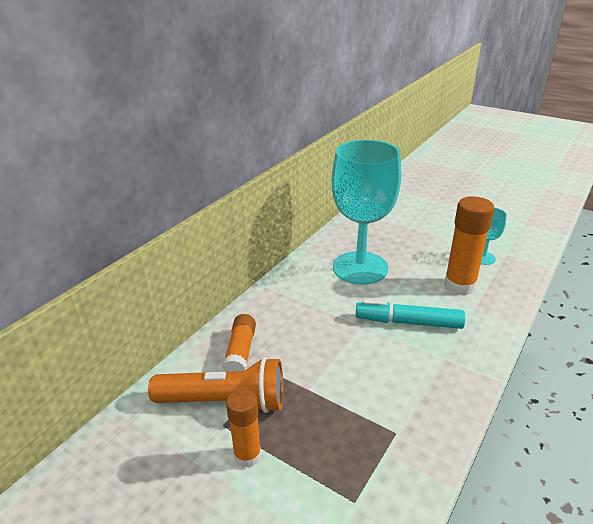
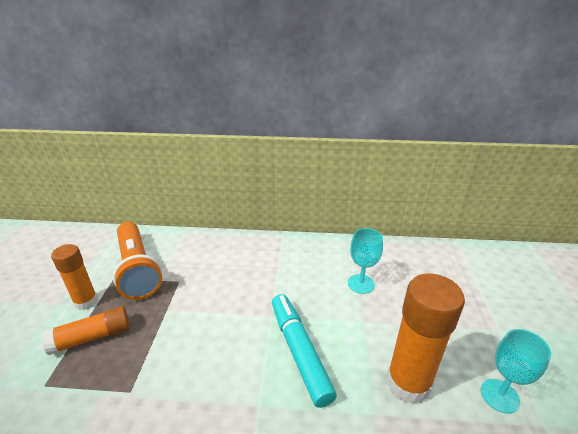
camera: 60 degrees right, 0 degrees up
orange glue stick [222,314,256,372] -> orange glue stick moved to [42,306,130,355]
turquoise goblet [332,140,401,285] -> turquoise goblet [348,228,383,294], size x0.43

